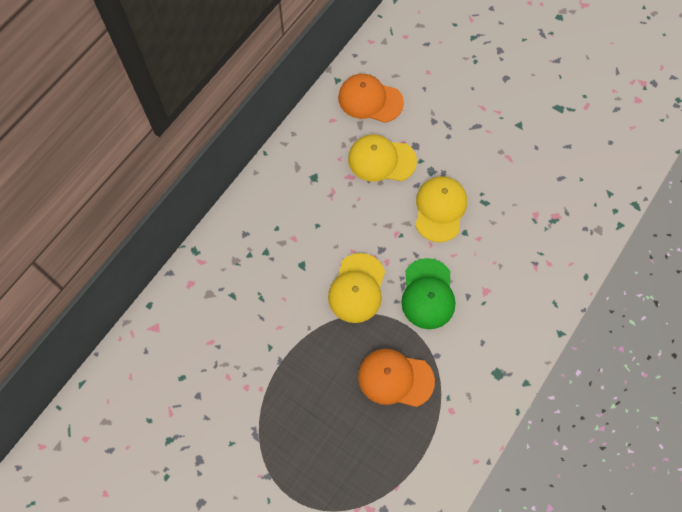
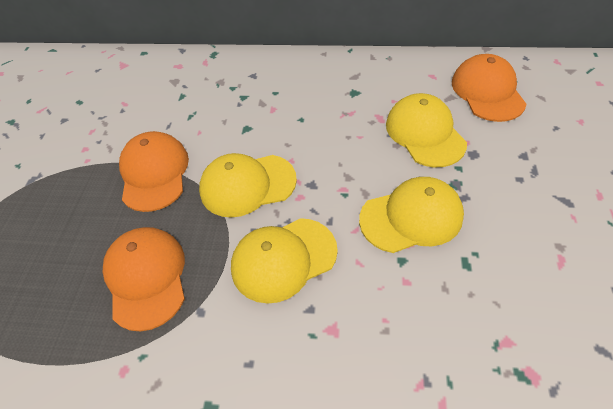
camera: 65 degrees right, 15 degrees down
green cap [401,258,455,329] -> yellow cap [231,218,338,304]
none -> orange cap [119,131,189,212]

